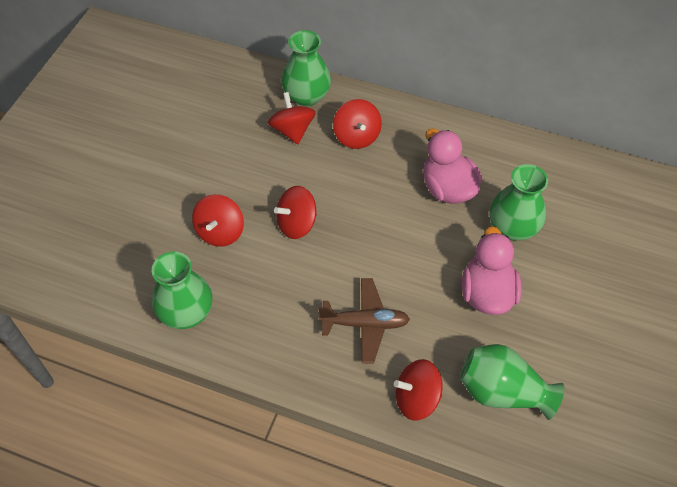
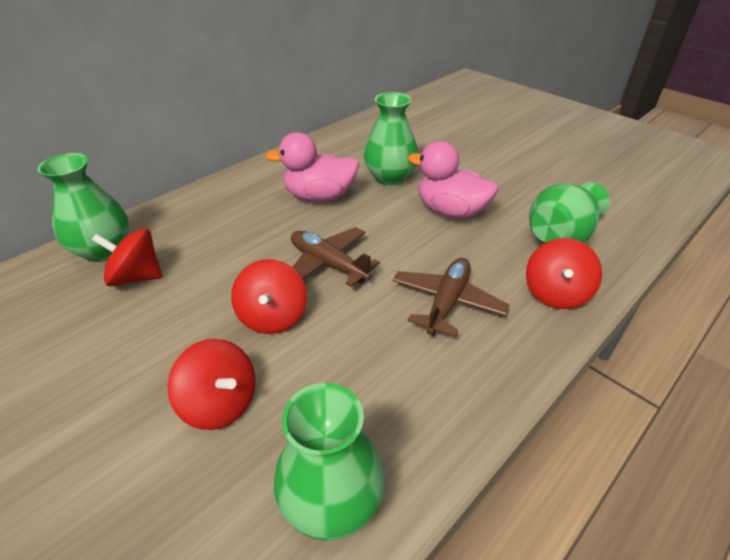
camera: 65 degrees left, 15 degrees down
red spinning top [333,99,382,149] -> none
none -> brown plane [291,227,380,287]

